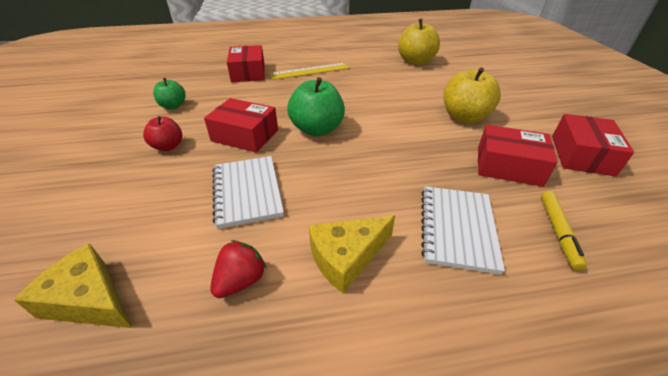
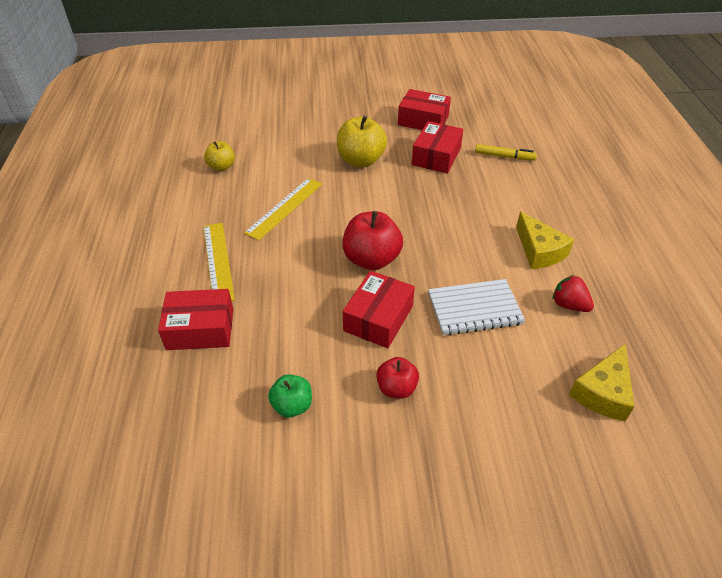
camera: 85 degrees left, 5 degrees up
green apple [287,77,345,136] -> red apple [342,211,403,270]
yellow apple [398,19,440,65] -> yellow apple [204,141,235,171], size x0.59
white notebook [421,186,505,275] -> none
none -> yellow ruler [244,178,322,241]

